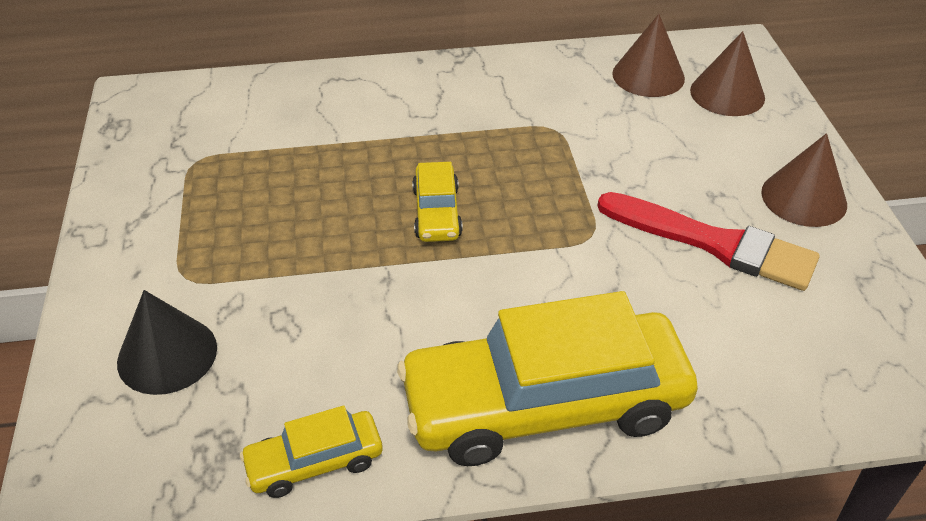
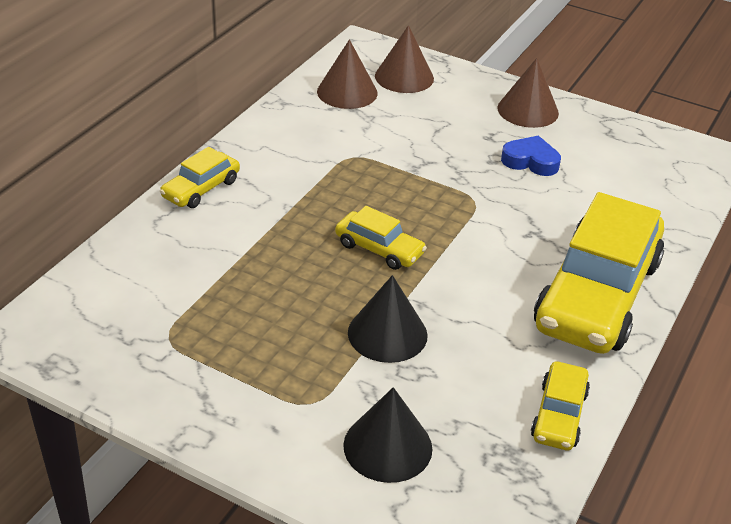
camera: 55 degrees left, 5 degrees down
red brush [598,192,819,291] -> blue heart [501,136,561,176]
none -> yellow car [160,147,240,208]
none -> black cone [348,275,428,363]

